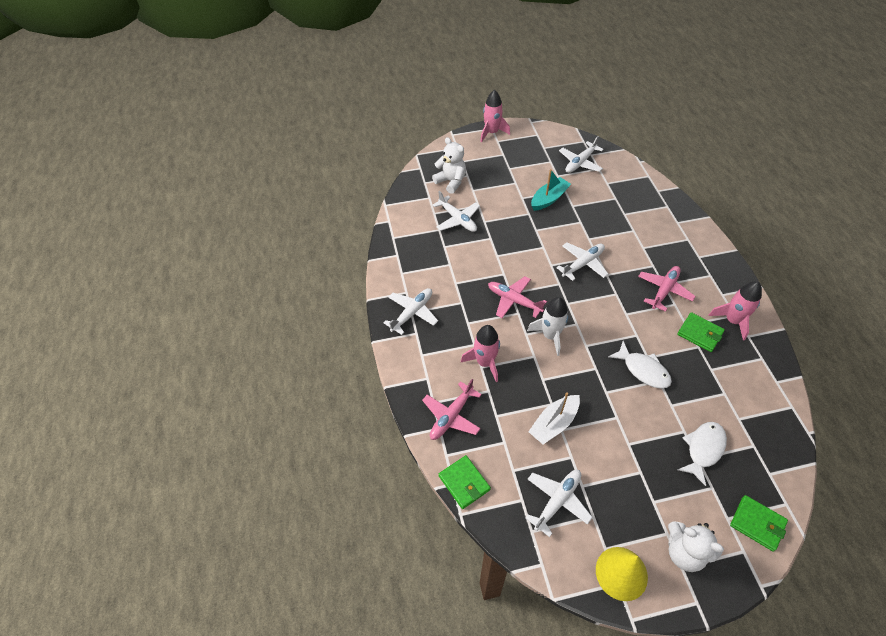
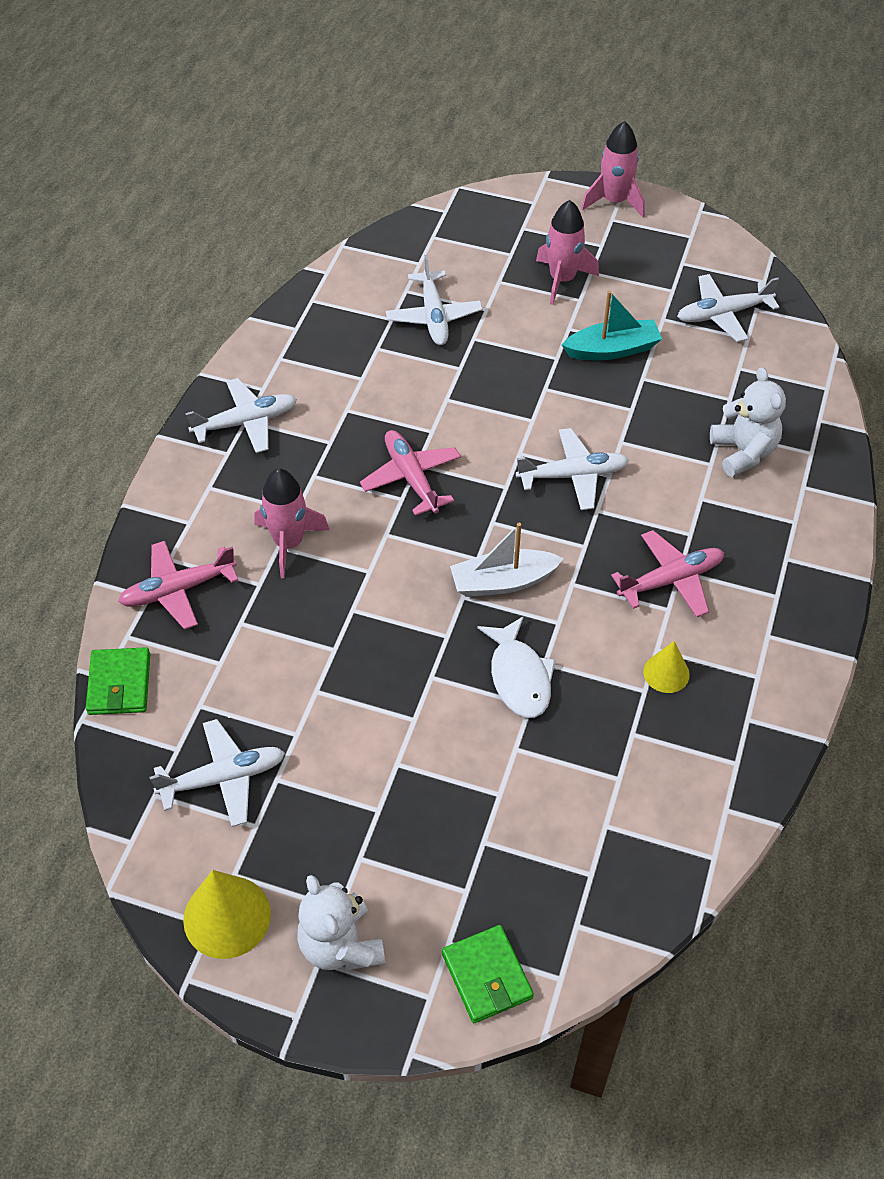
camera: 30 degrees right, 0 degrees up
white teddy bear [432,137,466,194] -> white teddy bear moved to [710,367,786,477]
white rocket [527,297,568,356] -> none
white boat [528,392,580,444] -> white boat moved to [450,523,564,597]
green wallet [677,312,725,352] -> yellow cone [643,641,690,693]
white fish [678,422,727,486] -> none
pink rocket [708,281,762,341] -> pink rocket moved to [536,200,599,305]

